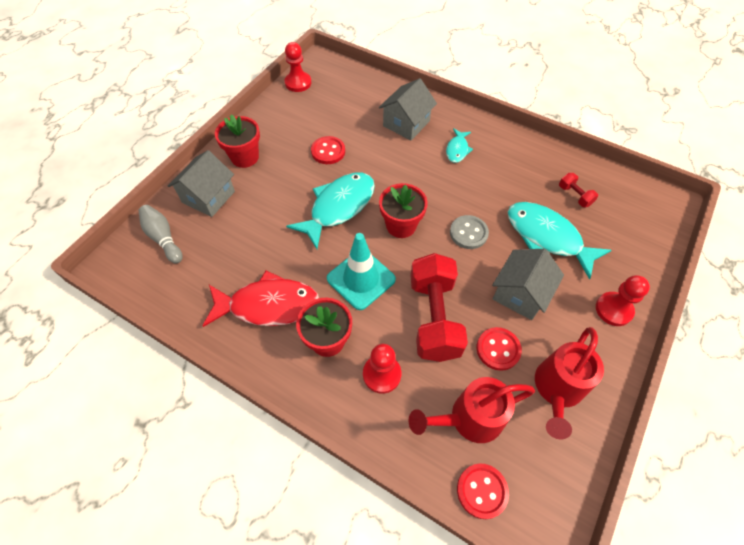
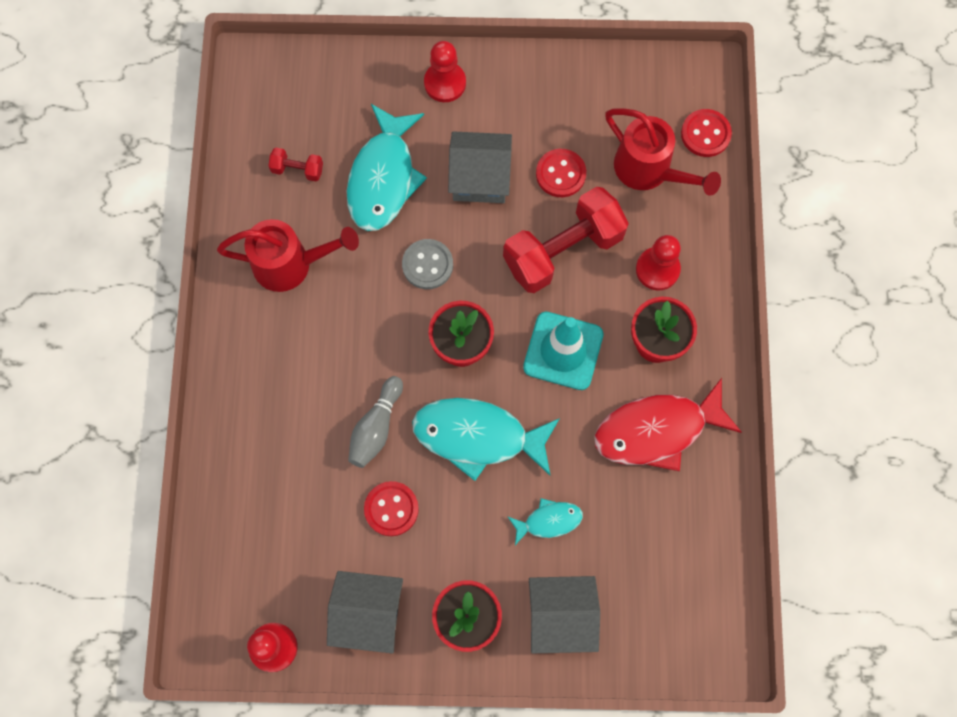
camera: 120 degrees left, 15 degrees up
grey bowling pin [139,205,183,263] -> grey bowling pin moved to [348,376,403,468]
red fish [203,271,319,327] -> red fish turned 75 degrees counterclockwise [594,378,742,471]
grey house [379,78,437,140] -> grey house moved to [327,571,403,654]
turquoise fish [446,128,473,163] -> turquoise fish moved to [507,498,583,545]
red watering can [535,327,604,440] -> red watering can moved to [217,219,359,292]
red dumbbell [559,173,598,207] -> red dumbbell turned 75 degrees clockwise [269,148,323,181]

